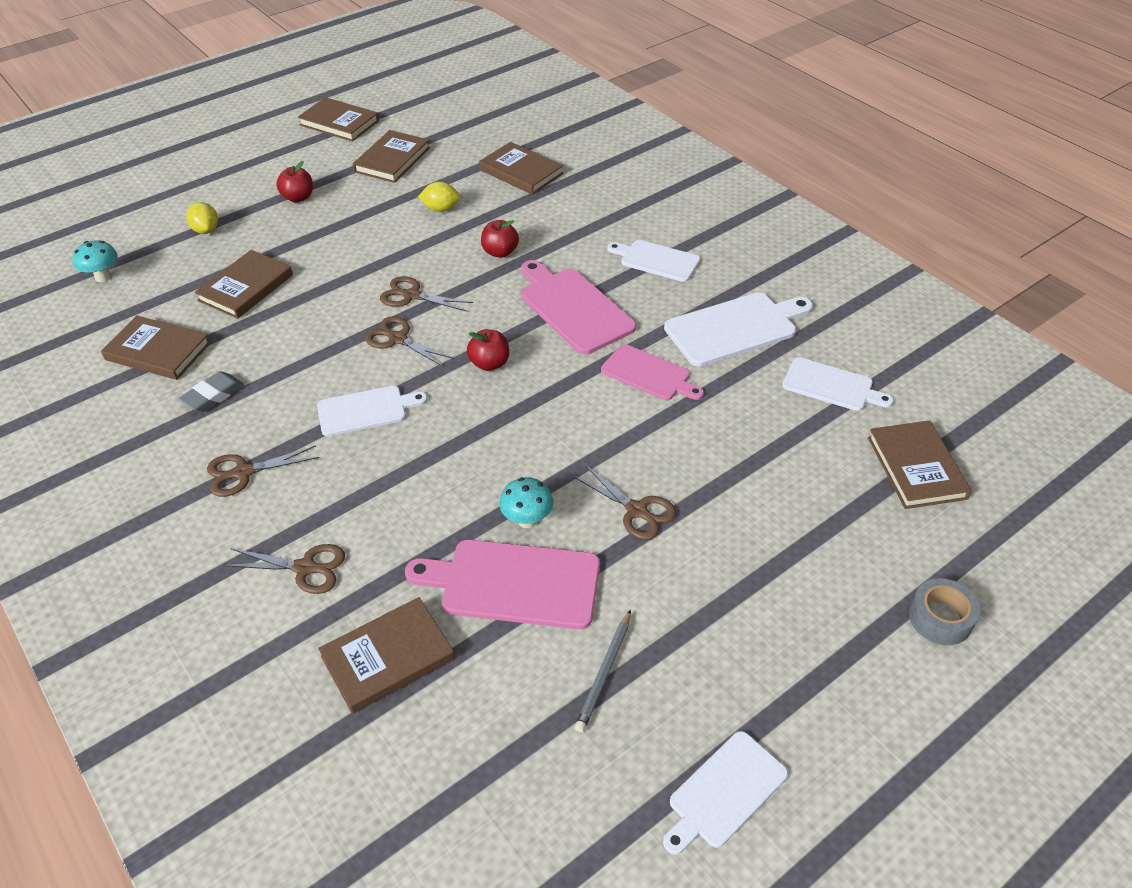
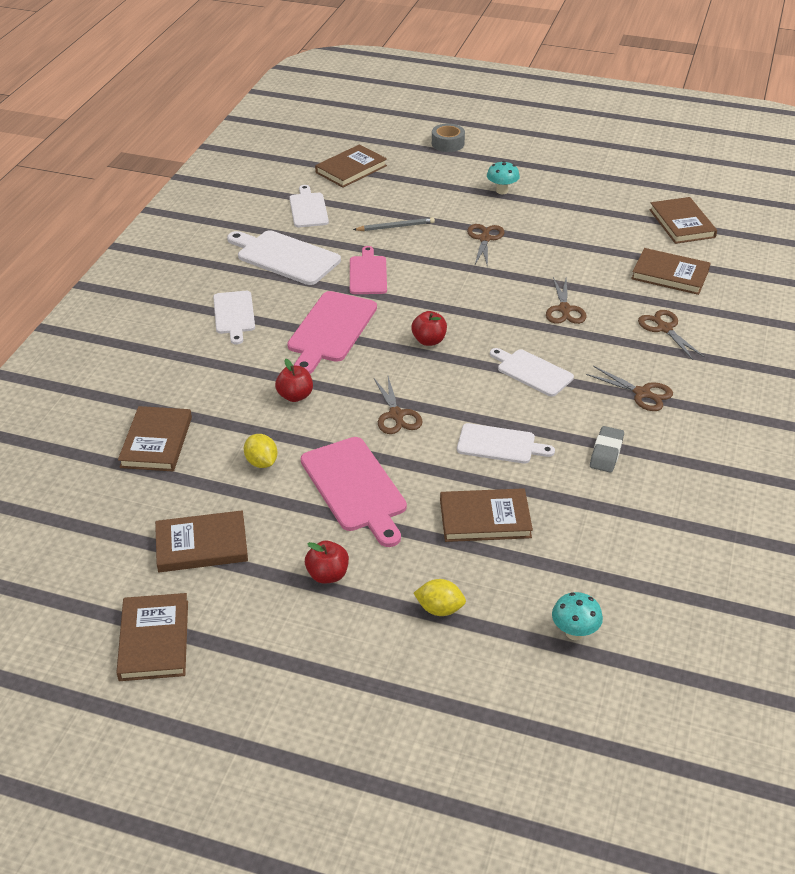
camera: 125 degrees left, 5 degrees down
brown book [101,316,211,380] -> brown book moved to [649,197,717,244]
grey eraser [179,371,244,412] -> grey eraser turned 75 degrees counterclockwise [590,426,624,473]
yellow lemon [186,202,218,234] -> yellow lemon turned 75 degrees clockwise [413,579,466,616]
brown scissors [365,316,455,367] -> brown scissors moved to [546,277,587,324]
pink cutting board [405,540,600,629] -> pink cutting board moved to [301,437,407,547]
turquoise mushroom [499,477,553,528] -> turquoise mushroom moved to [487,161,520,194]
grey pencil [575,610,631,732] -> grey pencil moved to [353,217,435,231]
white cutting board [663,731,788,855] -> white cutting board moved to [457,423,555,464]

